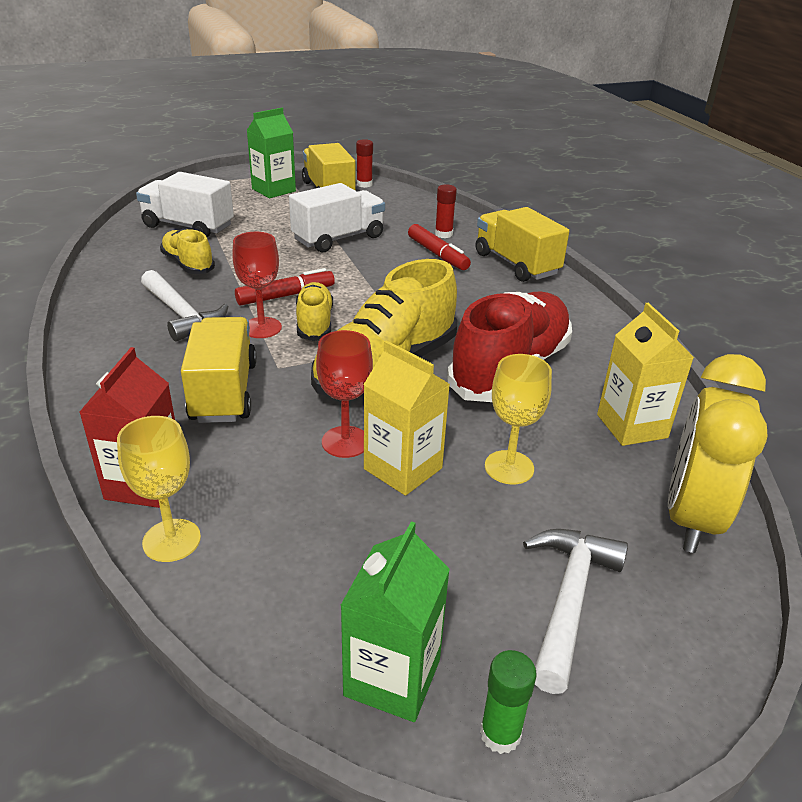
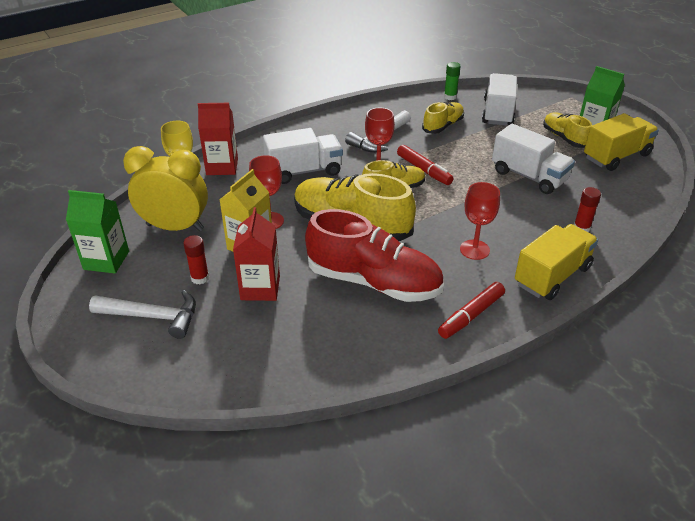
camera: 80 degrees right, 5 degrees up
yellow truck [181,317,257,423] -> white truck [263,128,343,184]
red glue stick [356,139,373,188] -> red glue stick moved to [183,235,209,284]
red marker [408,224,471,270] -> red marker moved to [438,282,505,339]
green glue stick [480,650,537,754] -> green glue stick moved to [444,62,461,100]
yellow goblet [485,354,552,484] -> red carton [233,207,280,301]
yellow carton [597,303,694,446] -> none
yellow clock [668,354,767,553] -> yellow clock moved to [123,146,208,231]
none -> red goblet [460,182,500,260]
none -> yellow shoe [543,112,592,148]

